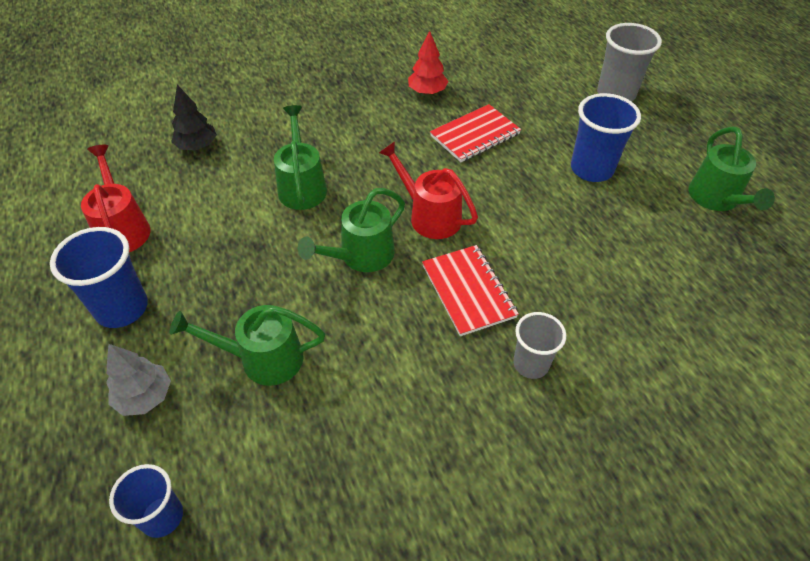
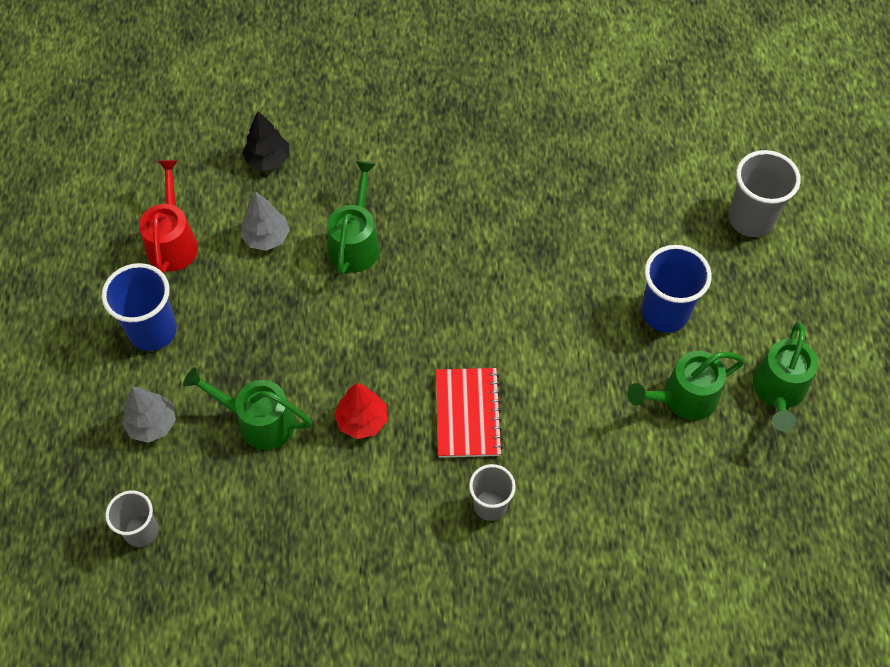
camera: 20 degrees right, 10 degrees up
blue cup [109,464,183,538] -> grey cup [105,491,159,547]
green watering can [298,188,405,272] -> green watering can moved to [627,351,745,420]
red watering can [379,141,478,239] -> none
red tree [408,31,448,95] -> red tree moved to [334,383,387,439]
red notebook [430,104,521,162] -> none
none -> grey tree [240,192,290,251]

